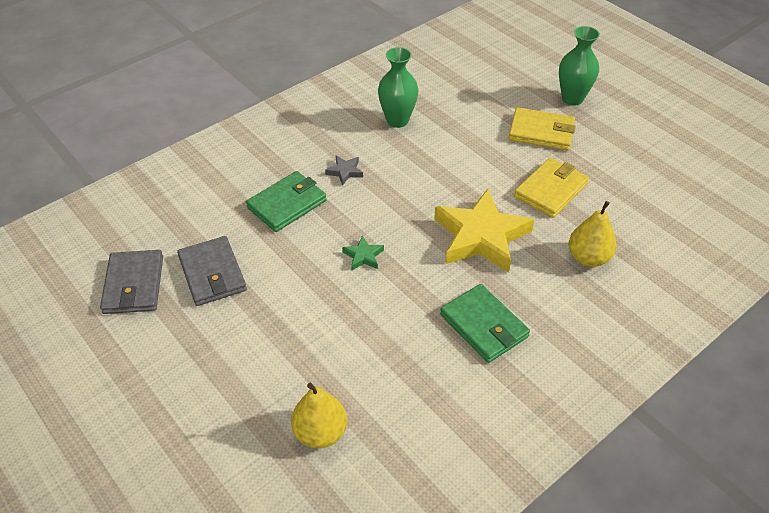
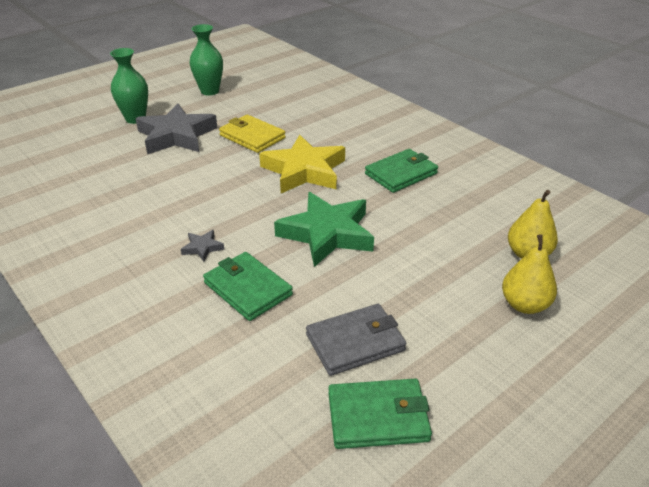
camera: 90 degrees left, 10 degrees down
grey wallet [100,250,163,314] -> green wallet [328,379,432,449]
green star [342,235,384,270] -> green star [274,192,374,267], size x2.43
green vase [378,47,419,128] -> green vase moved to [190,24,223,95]
yellow wallet [509,107,576,150] -> grey star [136,104,217,154]
yellow pear [569,201,617,267] -> yellow pear moved to [502,234,557,314]

